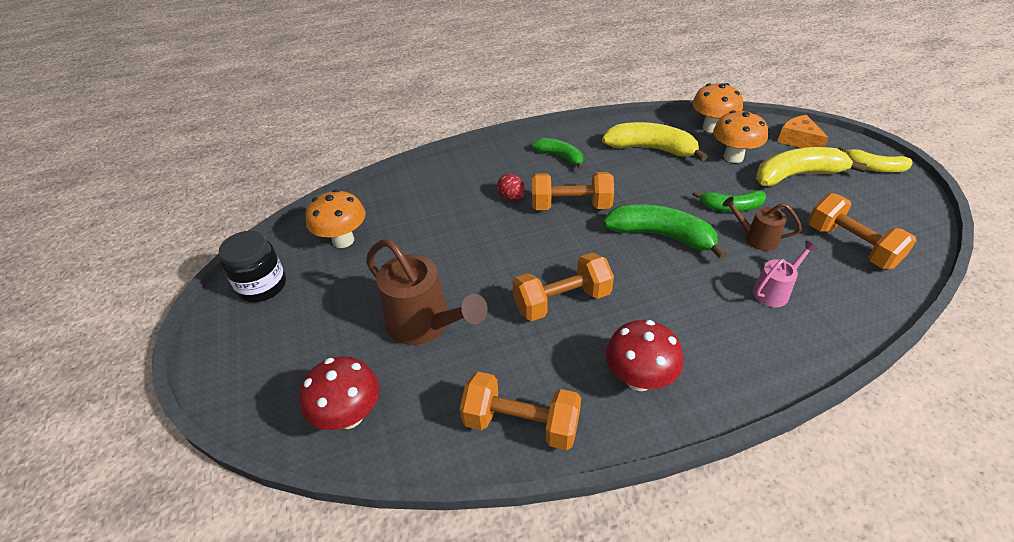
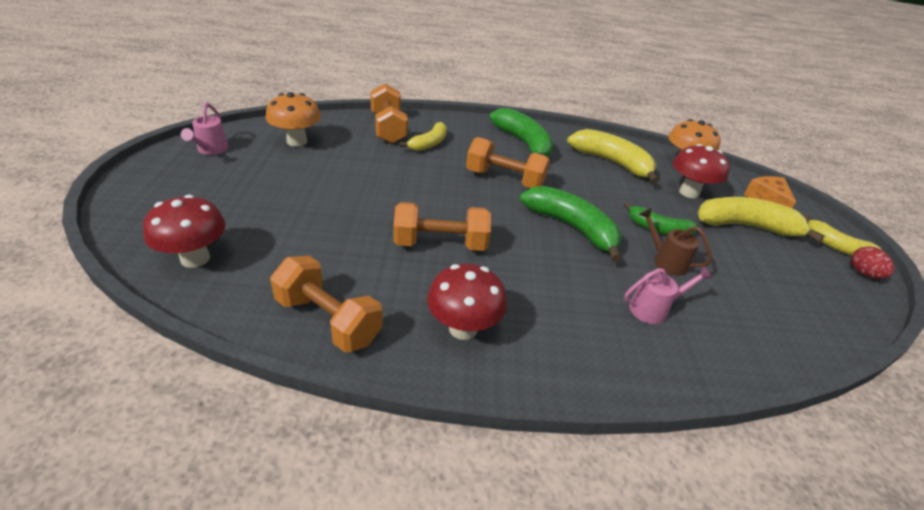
camera: 15 degrees right, 5 degrees down
black jar [219,231,286,302] -> pink watering can [181,103,229,155]
brown watering can [366,239,488,345] -> none
red egg [497,174,525,201] -> red egg moved to [851,246,894,279]
green banana [532,138,583,170] -> green banana [490,108,554,157], size x1.62
orange mushroom [713,110,768,163] -> red mushroom [673,144,730,198]
orange dumbbell [808,193,917,269] -> orange dumbbell moved to [370,83,408,144]
none -> yellow banana [400,122,447,151]

